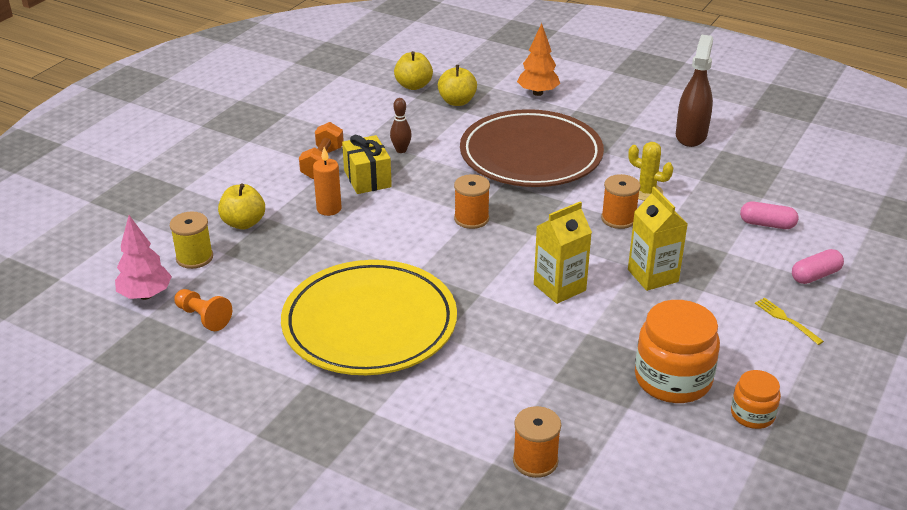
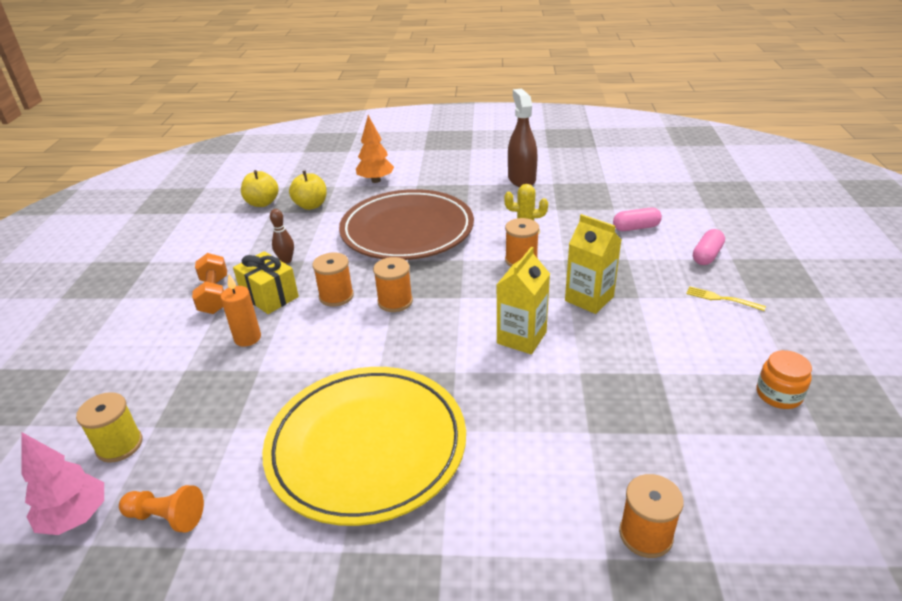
camera: 25 degrees left, 0 degrees up
yellow apple [218,184,265,229] -> none
orange jar [635,300,720,403] -> none
none -> orange spool [312,253,354,307]

